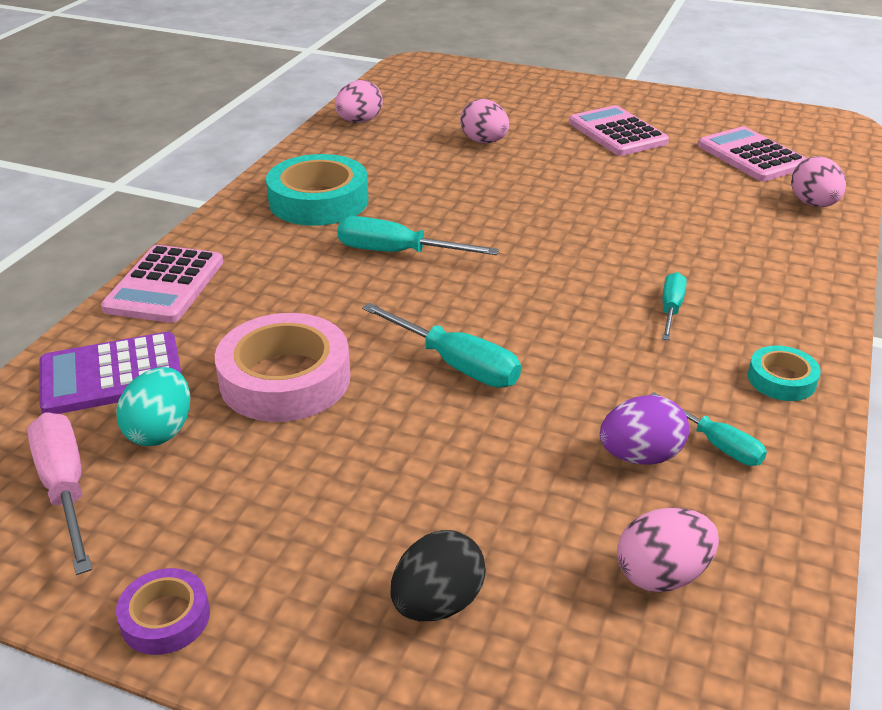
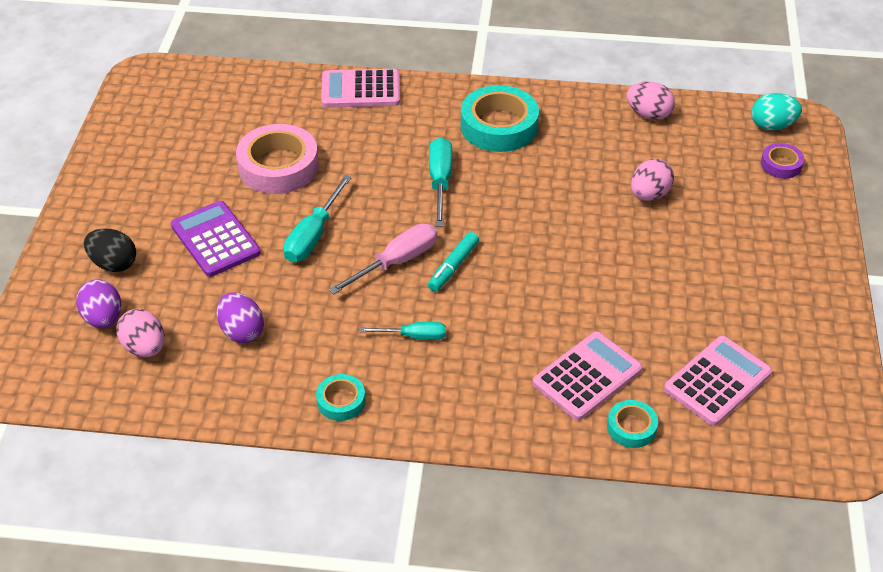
camera: 75 degrees right, 10 degrees up
pink screwdriver [27,412,92,575] -> pink screwdriver moved to [329,224,437,295]
purple calculator [39,332,182,414] -> purple calculator moved to [171,201,261,277]
turquoise egg [116,367,190,446] -> turquoise egg moved to [751,93,802,130]
purple tape [116,568,210,655] -> purple tape moved to [761,143,804,179]
pink calculator [569,105,669,156] -> pink calculator moved to [532,332,642,421]
turquoise screwdriver [650,392,767,466] -> none
pink egg [791,156,846,207] -> turquoise tape [607,400,658,448]
none -> purple egg [76,279,121,328]
none -> turquoise marker [428,232,479,292]

